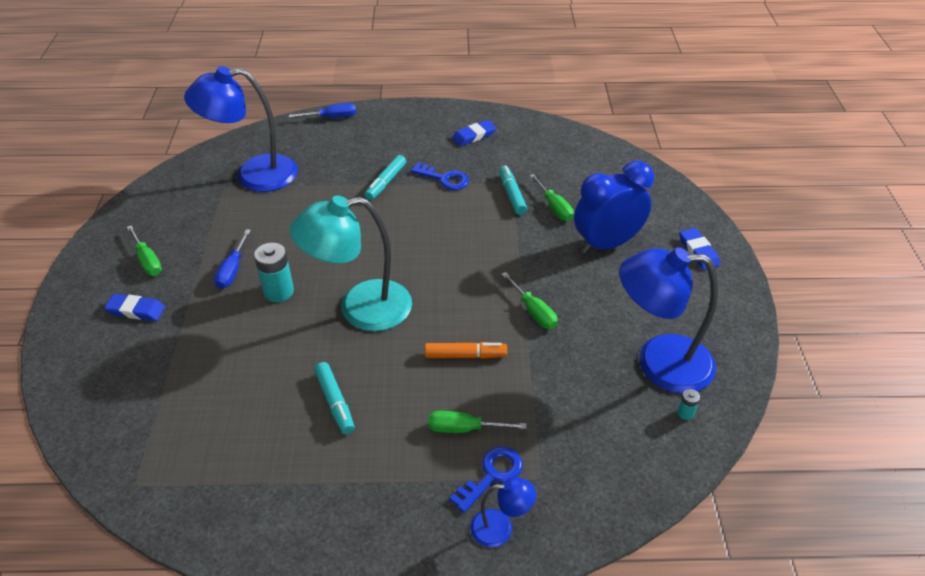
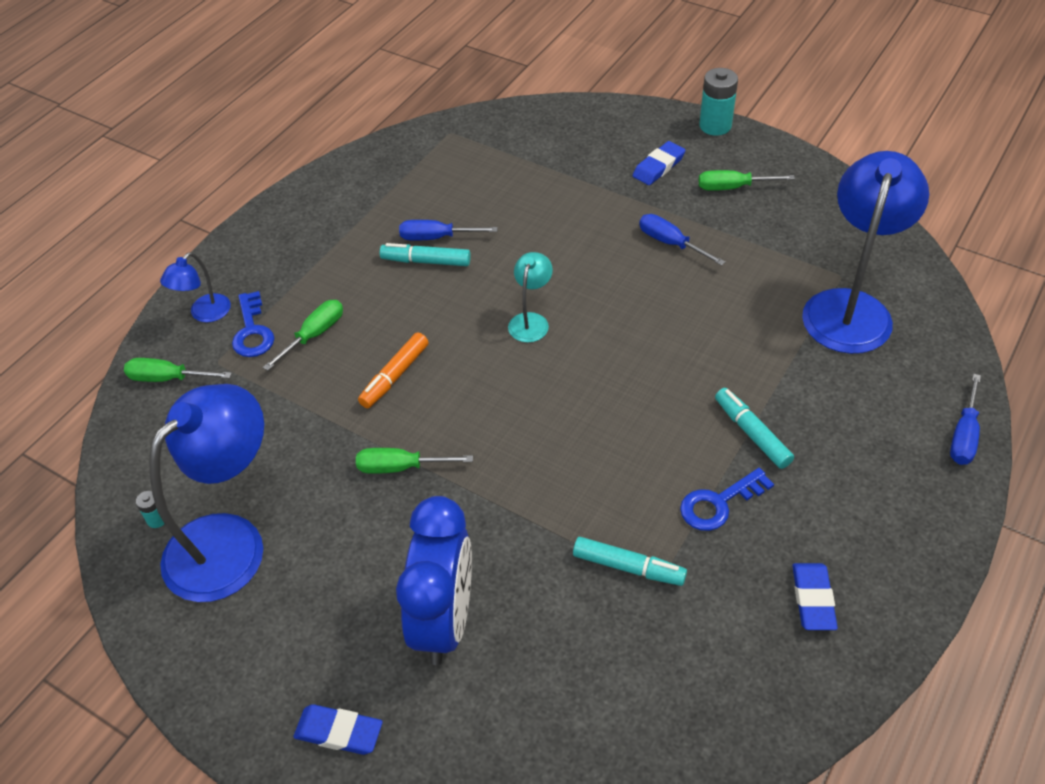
camera: 125 degrees right, 5 degrees up
turquoise battery [254,243,294,302] -> turquoise battery moved to [699,68,738,136]
turquoise lamp [290,196,412,331] -> turquoise lamp [508,252,553,343], size x0.47
green screwdriver [530,174,574,221] -> green screwdriver moved to [124,358,232,382]
none -> blue screwdriver [399,220,498,241]

